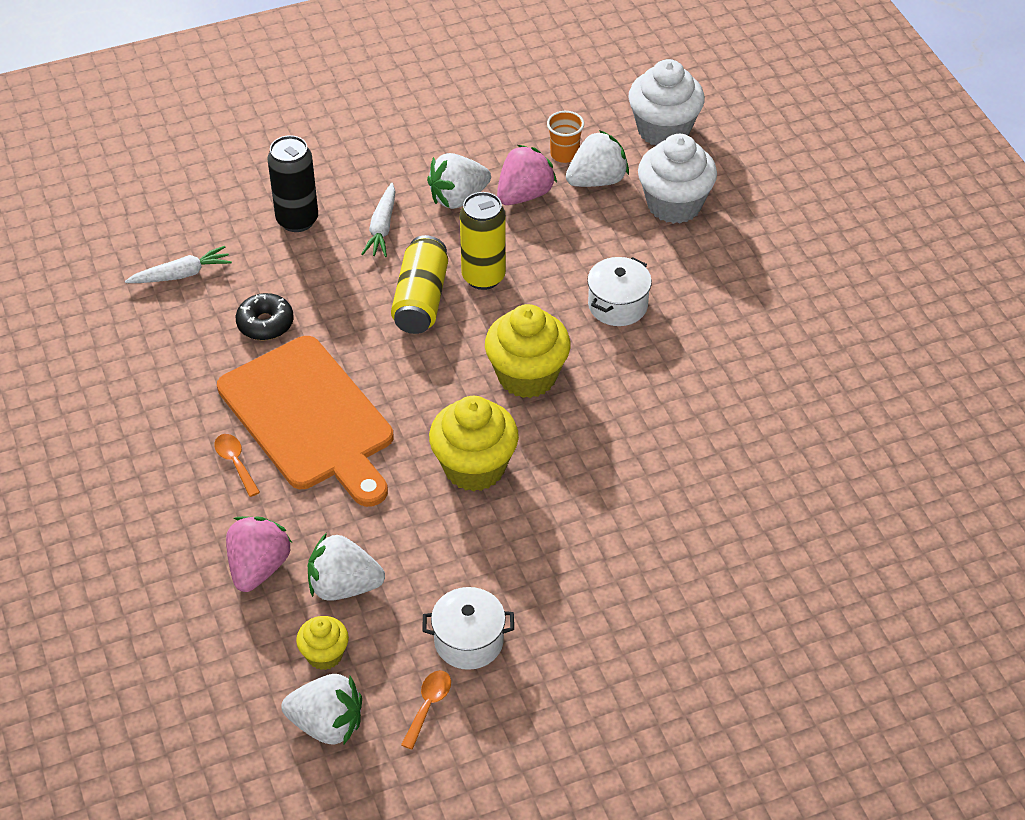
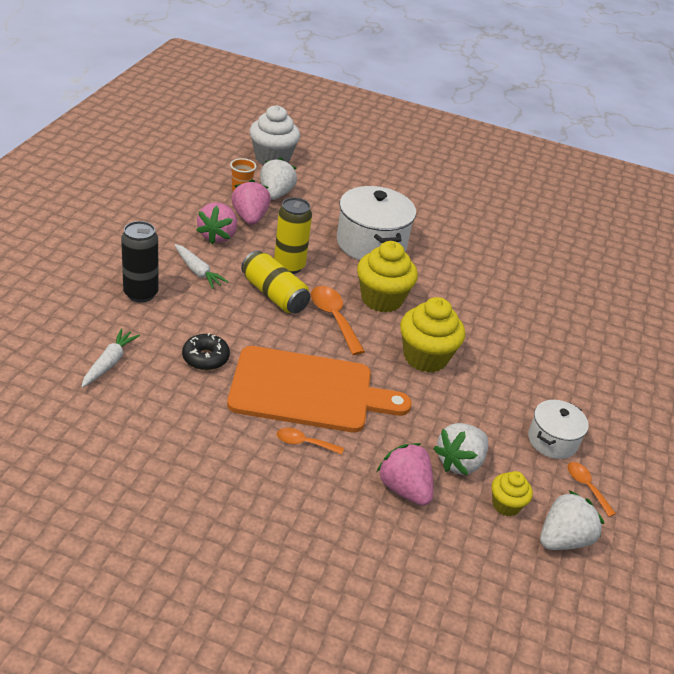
camera: 55 degrees left, 10 degrees down
white strawberry [427,153,491,209] -> pink strawberry [196,202,237,244]
white pot [587,257,652,326] -> white pot [337,186,416,260], size x1.75
white cupcake [638,134,717,224] -> none
none -> orange spoon [311,286,365,355]

